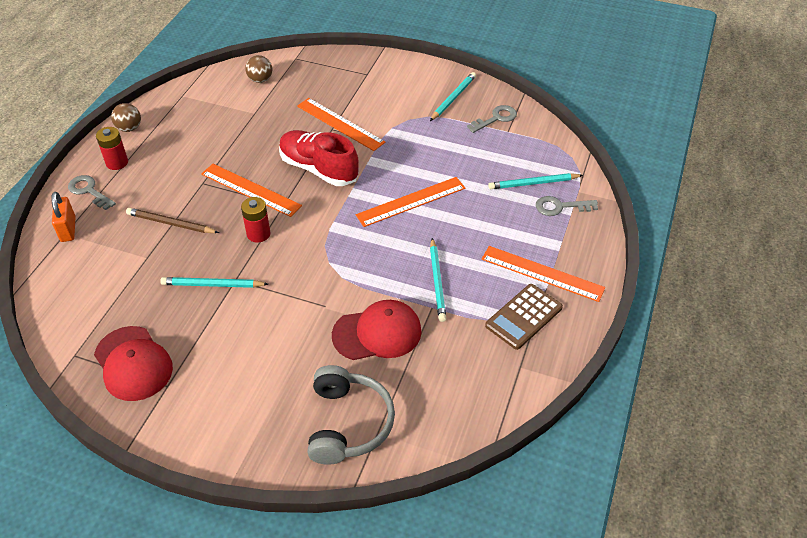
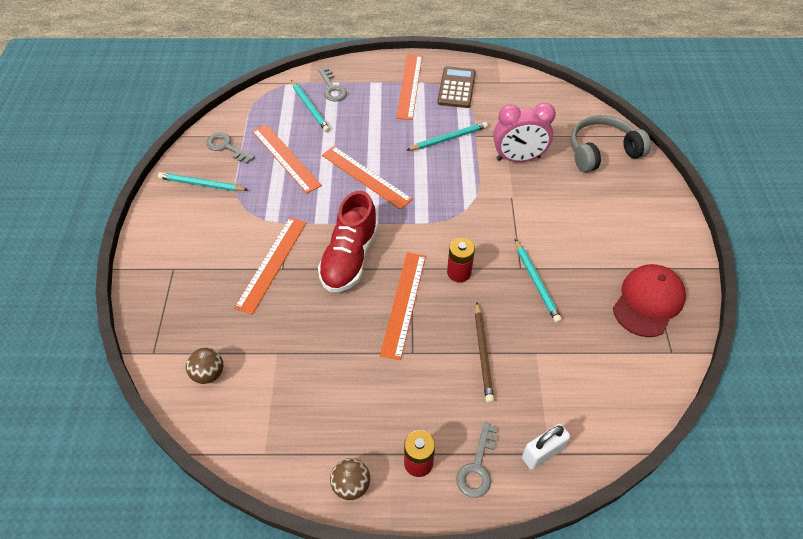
camera: 110 degrees left, 5 degrees up
orange padlock [51,192,76,242] -> white padlock [522,424,570,470]
red cap [332,300,422,360] -> pink clock [493,103,556,162]
brown calculator [485,284,563,350] -> brown calculator turned 105 degrees counterclockwise [437,66,476,108]
none -> orange ruler [252,124,322,193]

